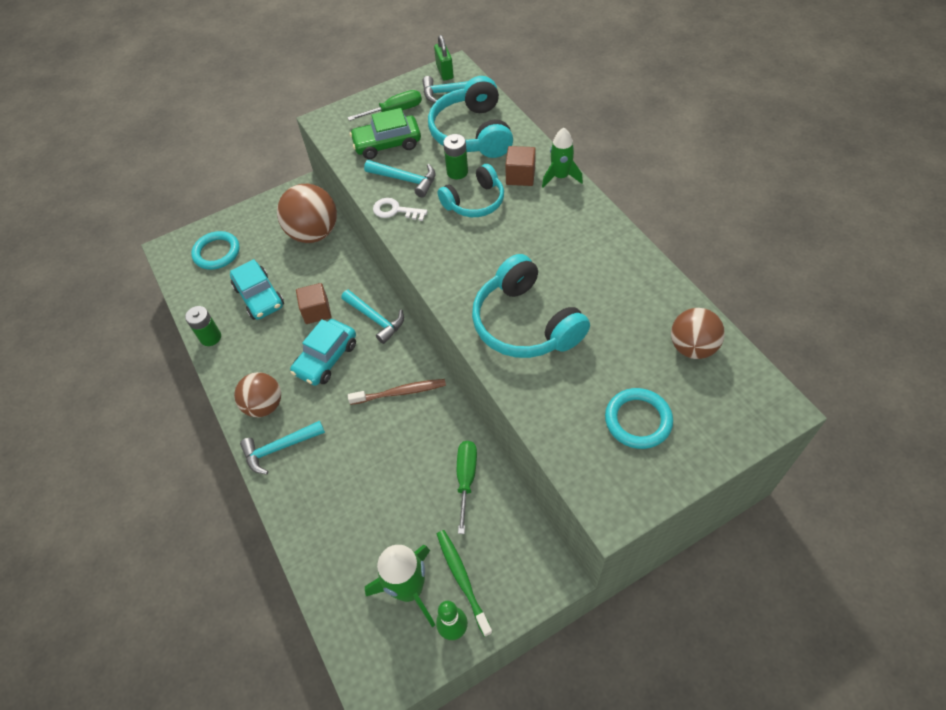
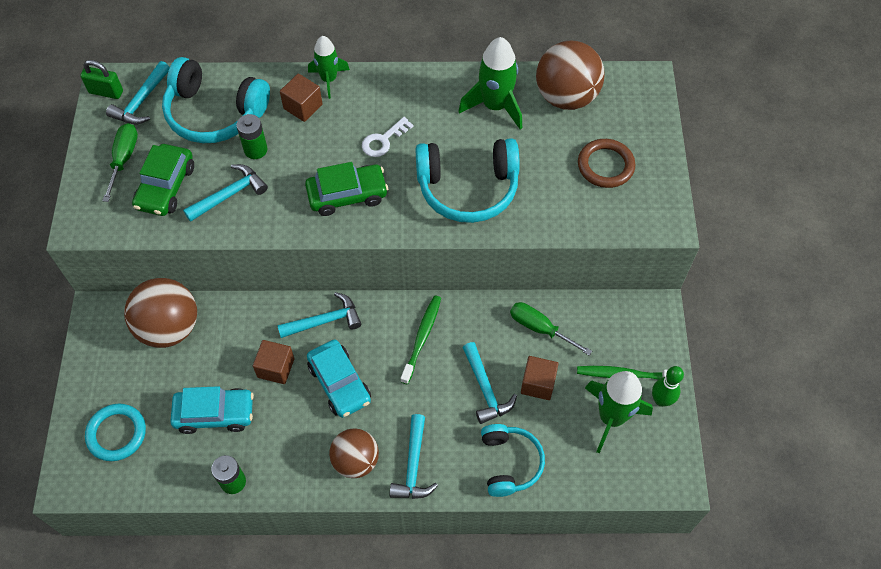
camera: 65 degrees left, 5 degrees up
brown toothbrush [348,379,446,405] -> green toothbrush [400,295,441,384]
white key [373,198,427,221] -> white key moved to [362,117,413,157]
turquoise headphones [438,164,504,217] -> turquoise headphones moved to [481,424,545,497]
turquoise ring [605,388,673,449] -> brown ring [578,139,635,188]
brown ball [671,308,725,359] -> brown ball [536,41,604,110], size x1.51
none -> green car [305,162,388,216]
none -> green rocket [458,37,522,129]
none -> turquoise hammer [463,342,517,424]
none -> brown cube [521,356,558,400]

